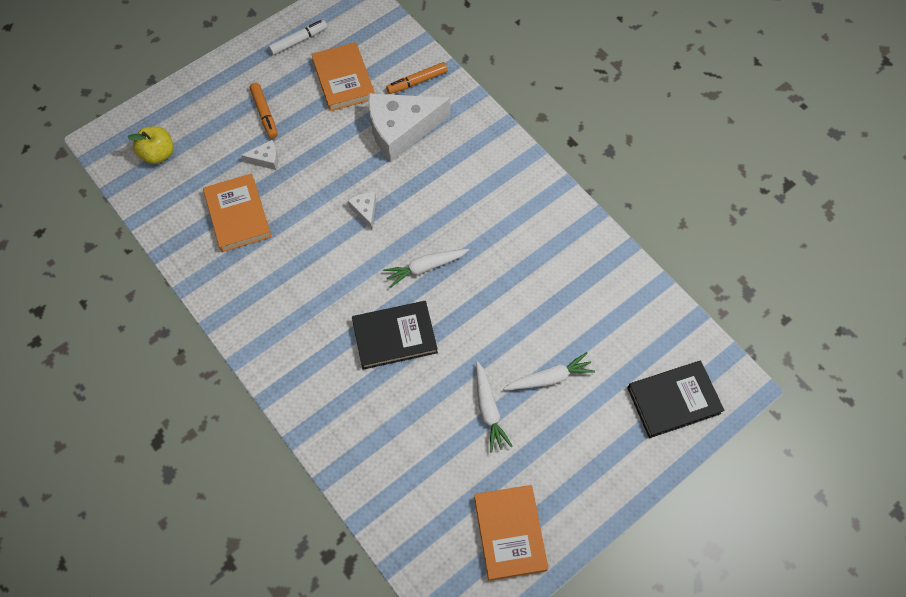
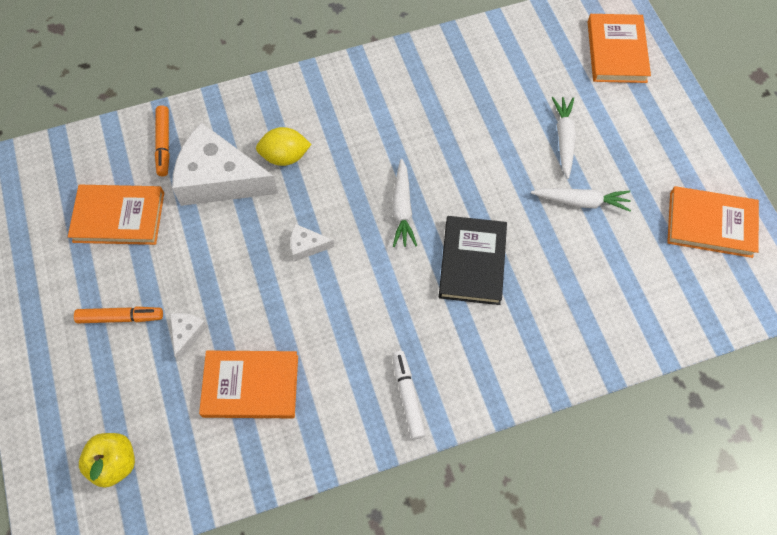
camera: 70 degrees left, 0 degrees up
white marker [268,20,327,55] -> white marker moved to [392,351,426,440]
white cheese [368,93,450,162] -> white cheese turned 105 degrees clockwise [172,122,278,206]
black book [627,361,725,438] -> orange book [588,14,651,83]
none -> yellow lemon [256,127,312,166]

